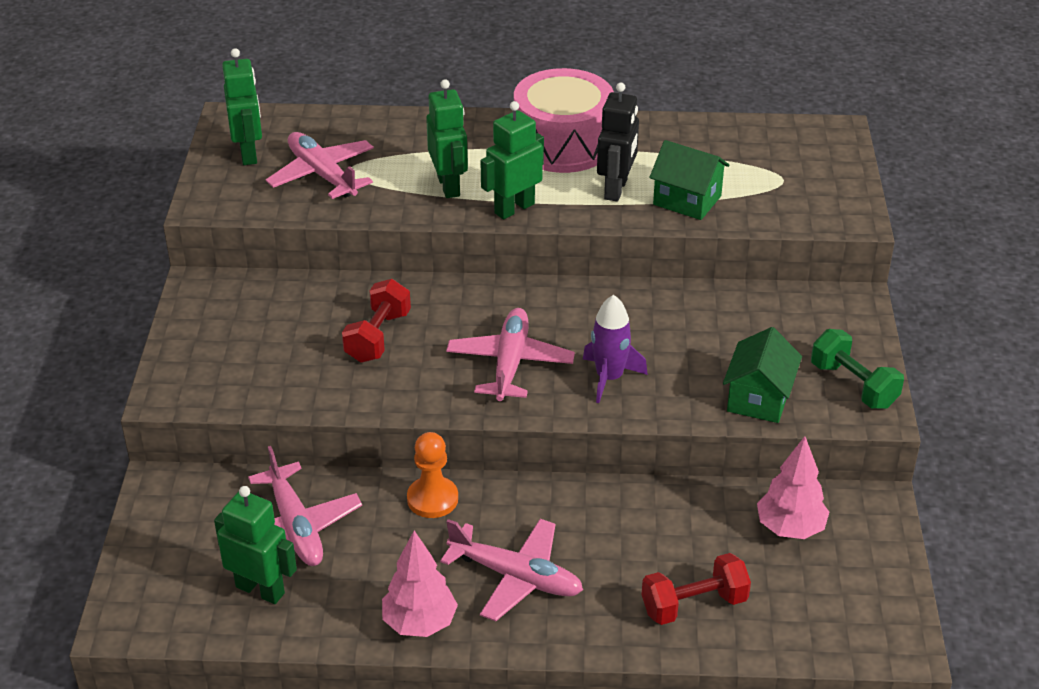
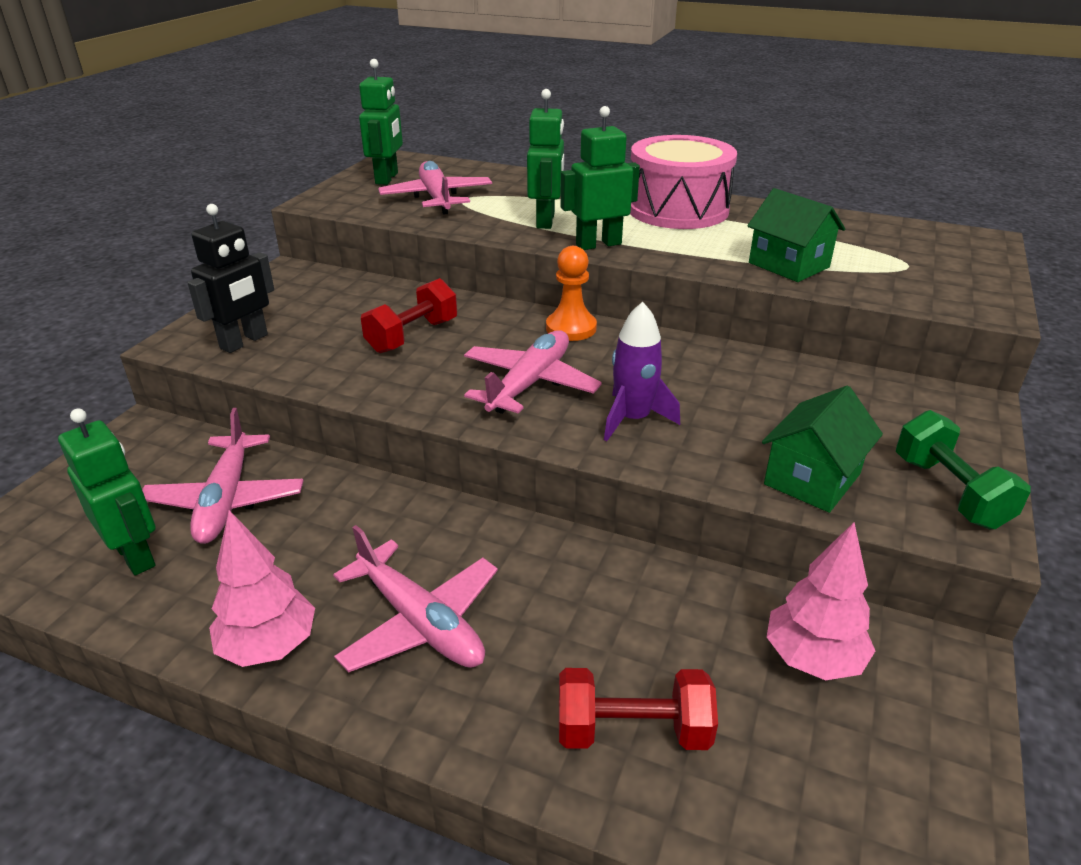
camera: 20 degrees right, 5 degrees down
orange pawn [407,432,458,518] -> orange pawn moved to [546,246,597,341]
black robot [597,82,639,202] -> black robot moved to [188,204,274,353]

